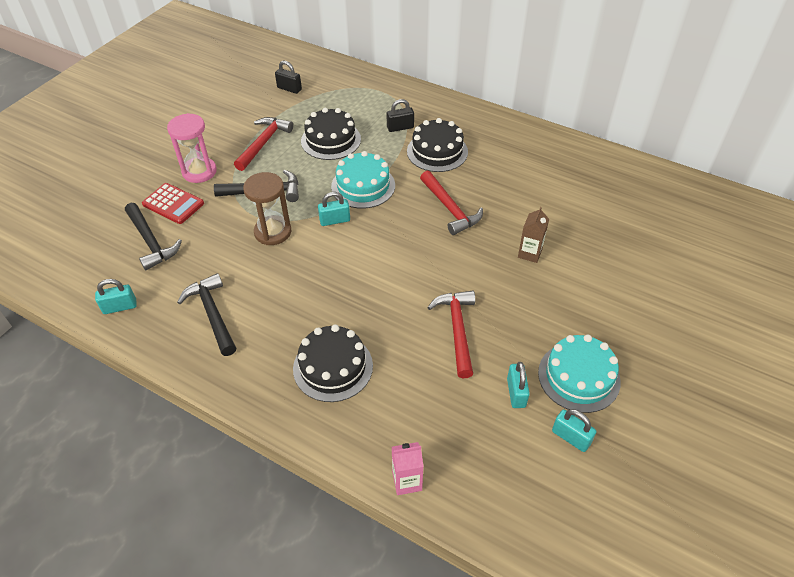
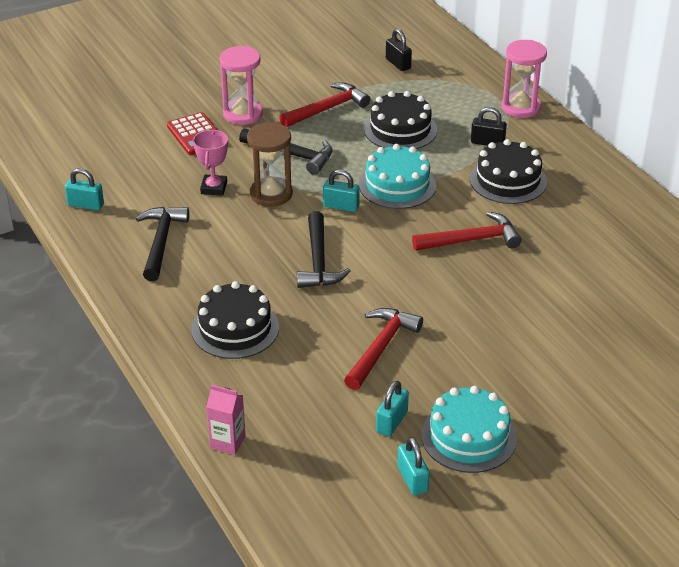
camera: 30 degrees right, 10 degrees down
black hammer [125,203,182,270] -> black hammer moved to [297,211,351,288]
red hammer [420,171,483,235] -> red hammer turned 105 degrees counterclockwise [412,212,522,251]
brown carton [518,207,549,263] -> none
none -> pink trophy [193,130,228,196]
none -> pink hourglass [501,40,547,118]

